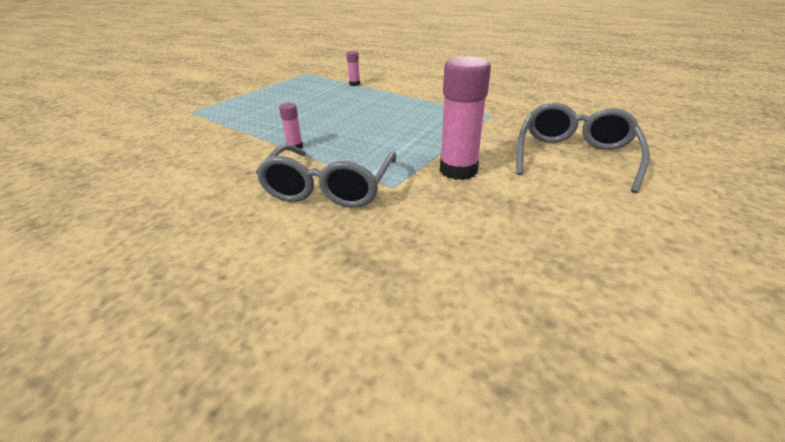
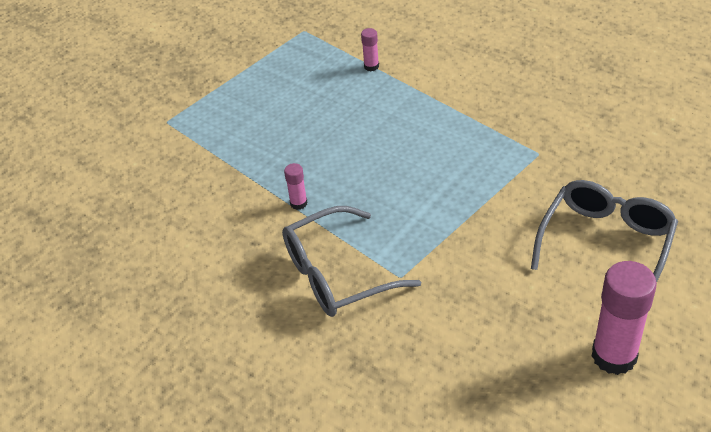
camera: 10 degrees right, 10 degrees up
grey glasses [256,144,397,208] -> grey glasses turned 45 degrees clockwise [282,206,421,317]
pink glue stick [440,56,491,180] -> pink glue stick moved to [592,261,657,375]

